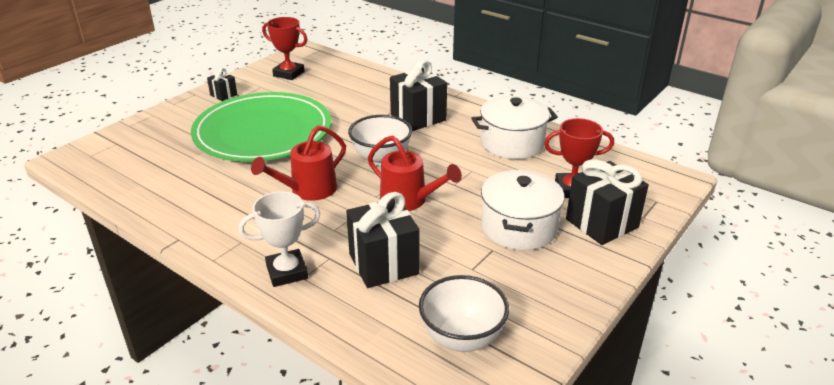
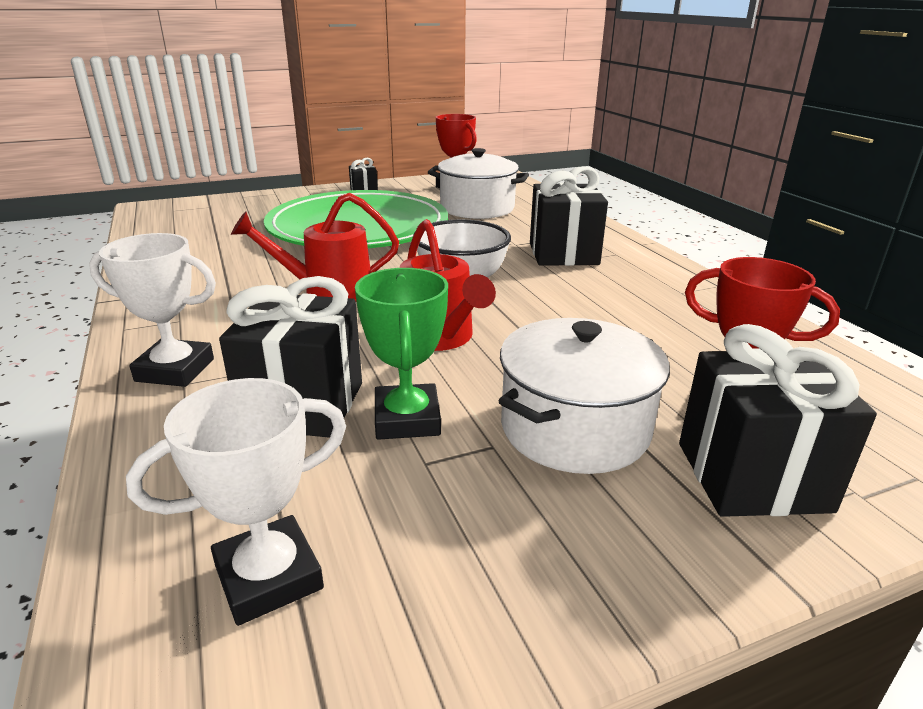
camera: 30 degrees right, 5 degrees down
white bowl [419,275,509,352] -> white trophy [126,378,346,626]
white pot [471,96,558,159] -> white pot moved to [428,148,529,219]
none -> green trophy [355,268,448,440]

